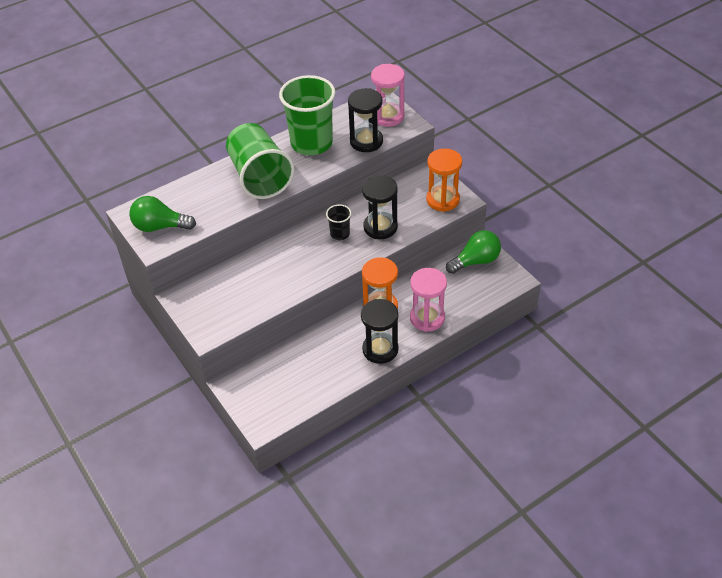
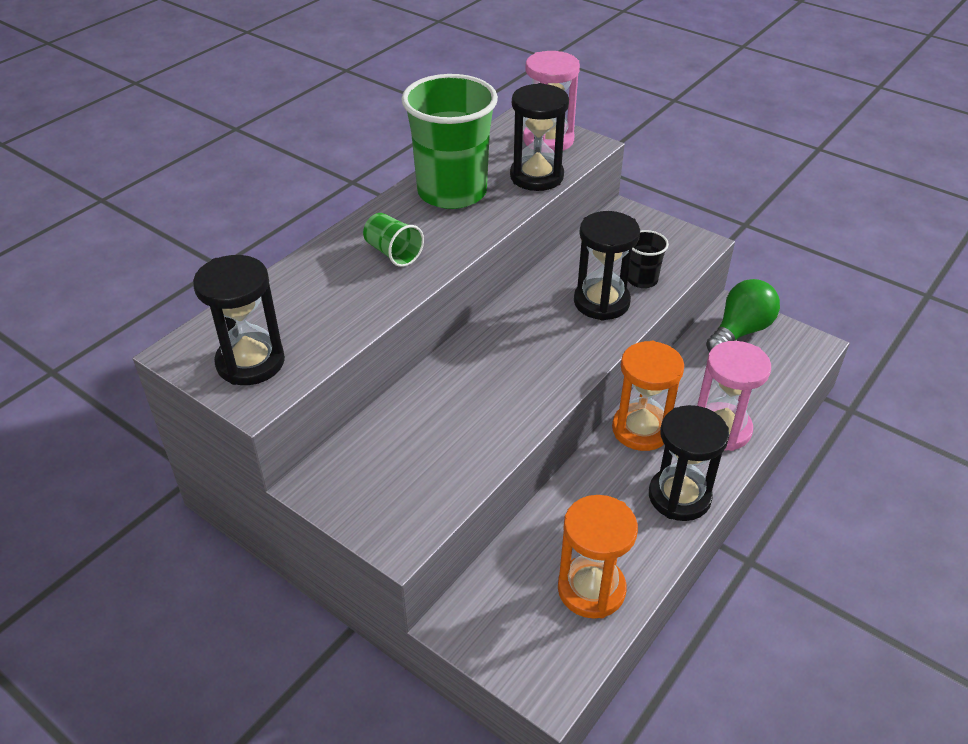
camera: 20 degrees left, 5 degrees down
green light bulb [129,196,196,232] -> black hourglass [193,255,285,385]
green cup [226,123,295,199] -> green cup [363,213,424,267], size x0.45
black cup [326,204,351,240] -> black cup moved to [628,230,669,288]
orange hourglass [426,148,462,212] -> orange hourglass moved to [558,495,638,619]

